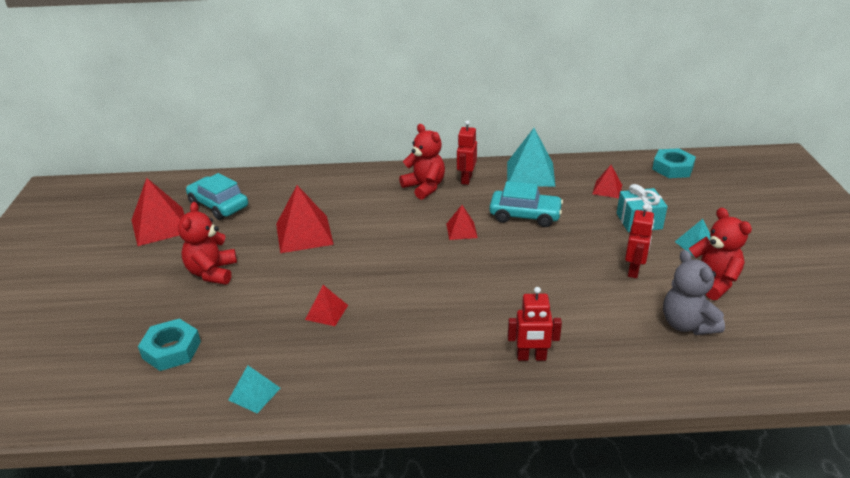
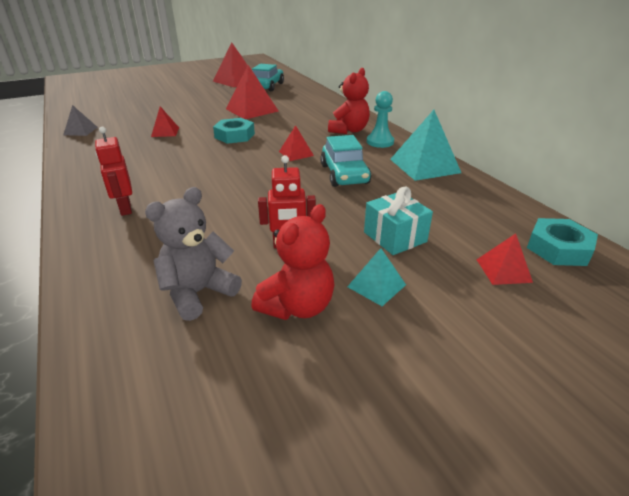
camera: 65 degrees right, 0 degrees up
turquoise nut [138,318,201,371] -> turquoise nut moved to [213,118,255,144]
red teddy bear [178,202,237,284] -> none
turquoise pyramid [229,365,281,413] -> grey pyramid [63,105,98,136]
red robot [457,120,477,185] -> turquoise pawn [367,91,394,148]
red pyramid [592,165,622,198] -> red pyramid moved to [476,234,533,285]

